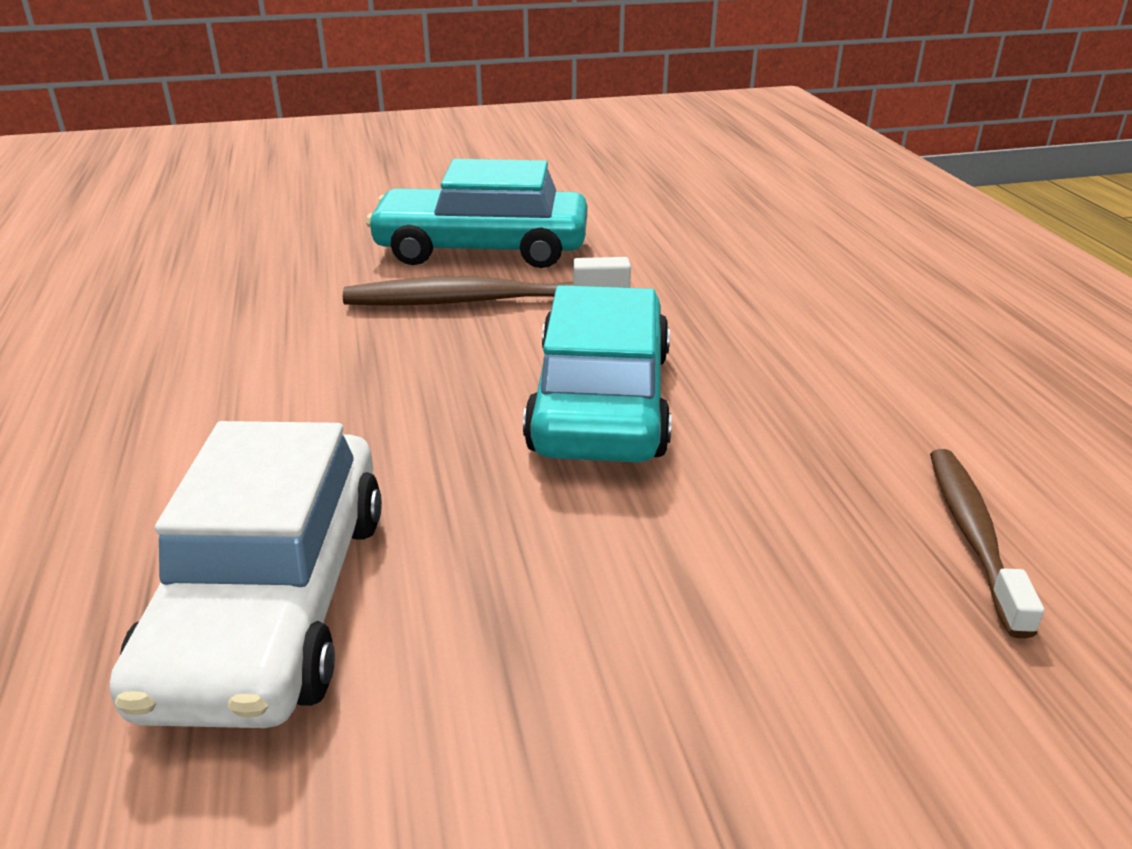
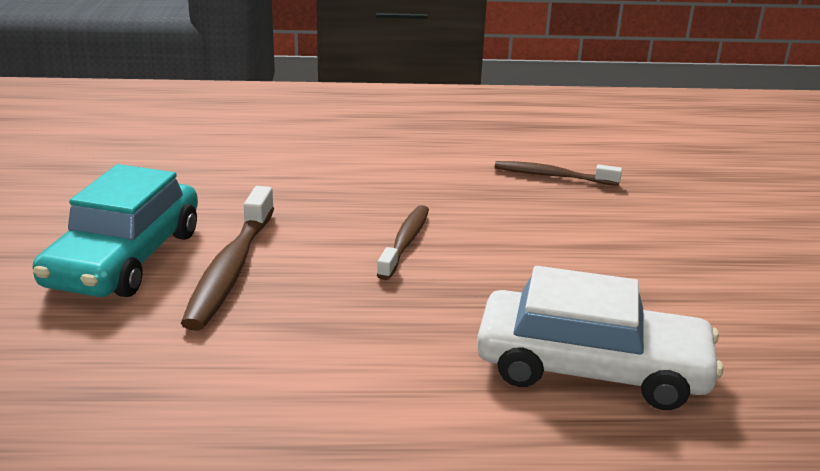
camera: 80 degrees left, 5 degrees down
turquoise car [523,285,672,462] -> brown toothbrush [377,205,429,280]

